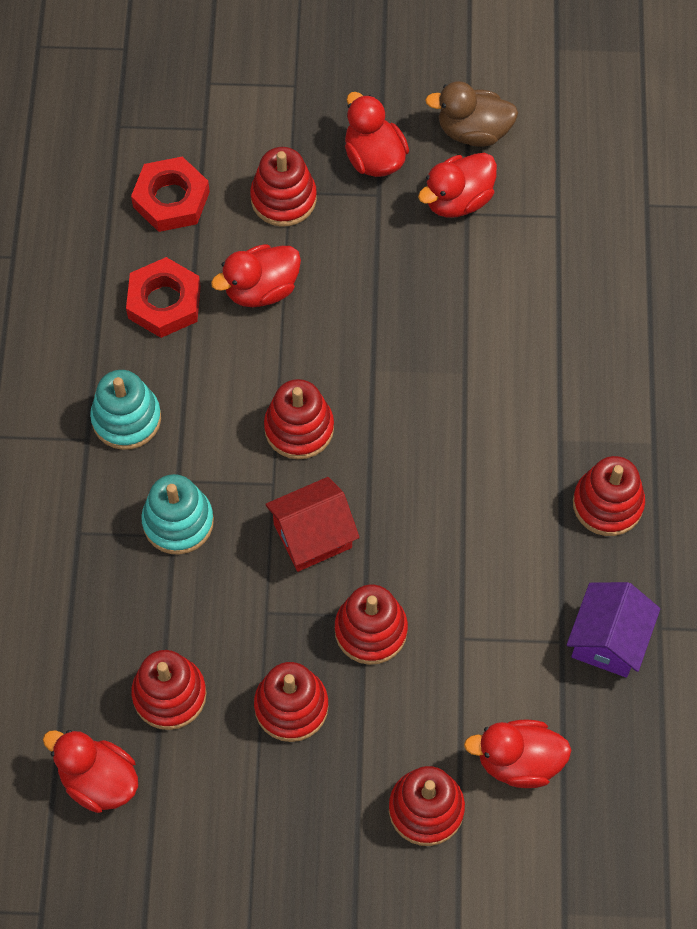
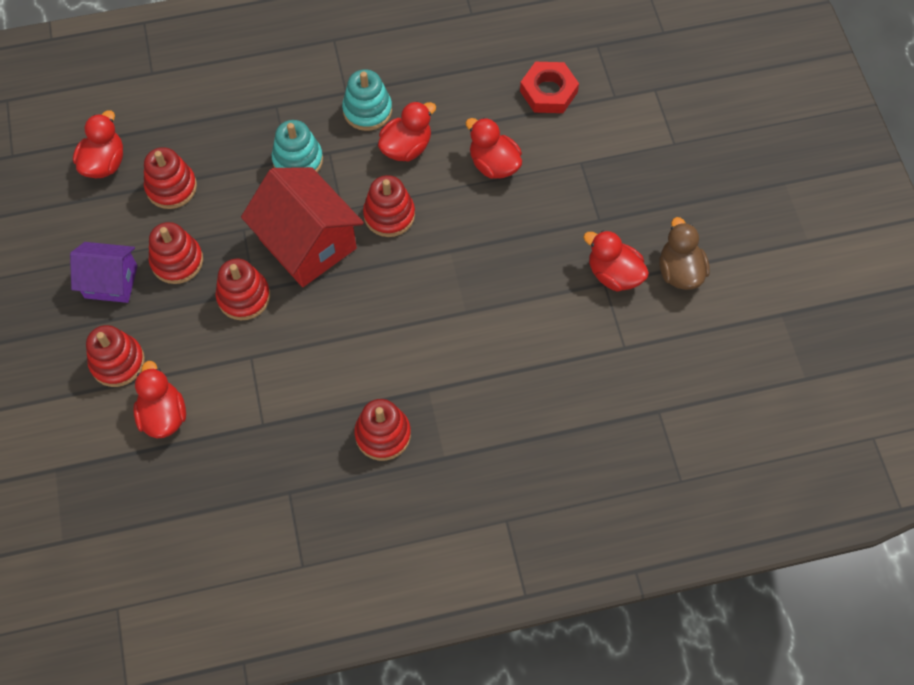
camera: 75 degrees right, 0 degrees up
red nut [126,257,201,338] -> none
red stacking toy [250,147,317,227] -> none
red house [265,477,360,572] -> red house [241,167,364,287], size x1.64
red duck [345,92,409,177] -> red duck moved to [378,101,436,162]
purple house [567,582,660,678] -> purple house moved to [70,242,138,303]

